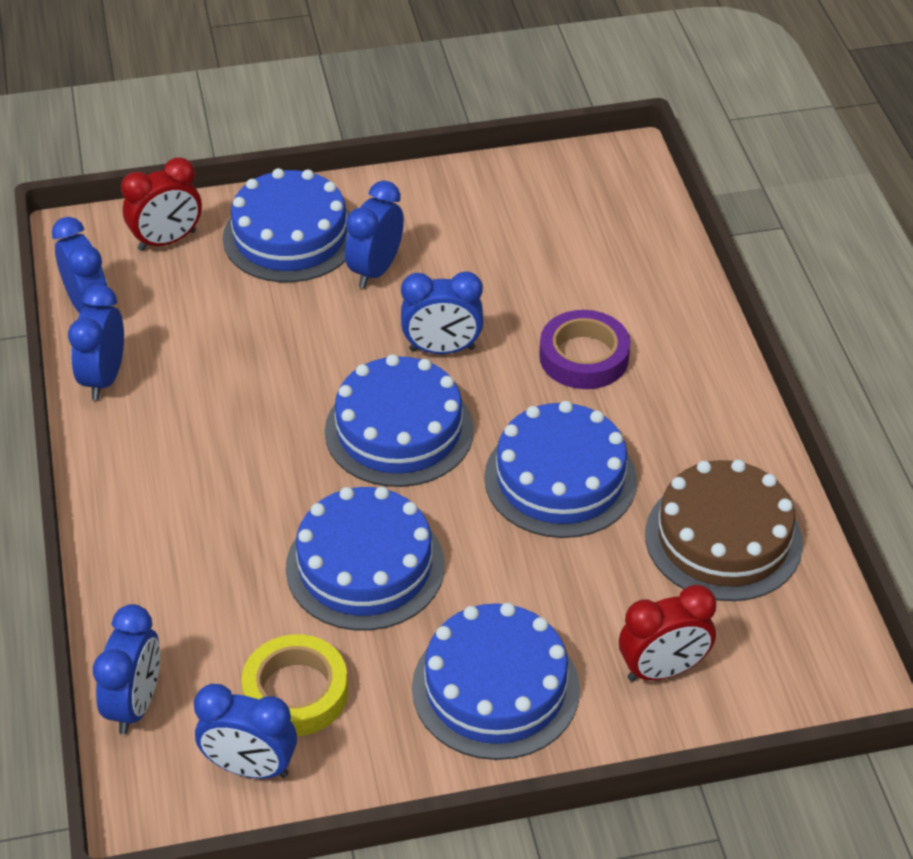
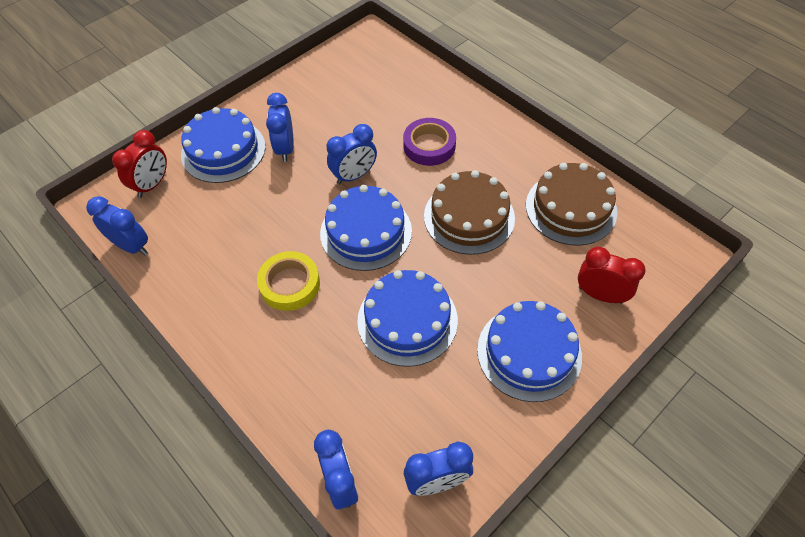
camera: 30 degrees left, 10 degrees up
blue clock [68,285,124,400] -> none
yellow tape [241,634,348,736] -> yellow tape moved to [257,251,320,311]
blue cake [484,401,637,538] -> brown cake [424,170,515,255]
red clock [619,585,716,682] -> red clock turned 105 degrees counterclockwise [578,247,646,304]

